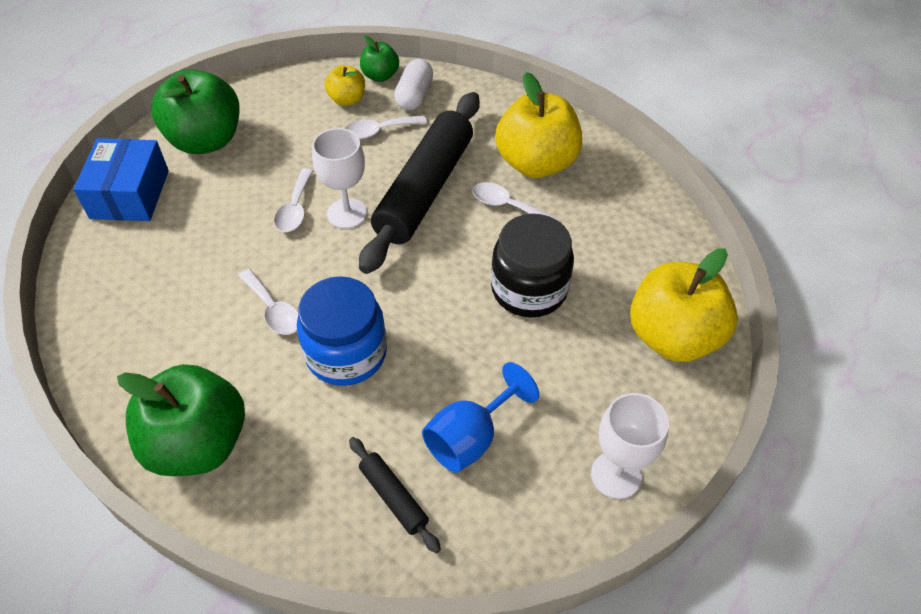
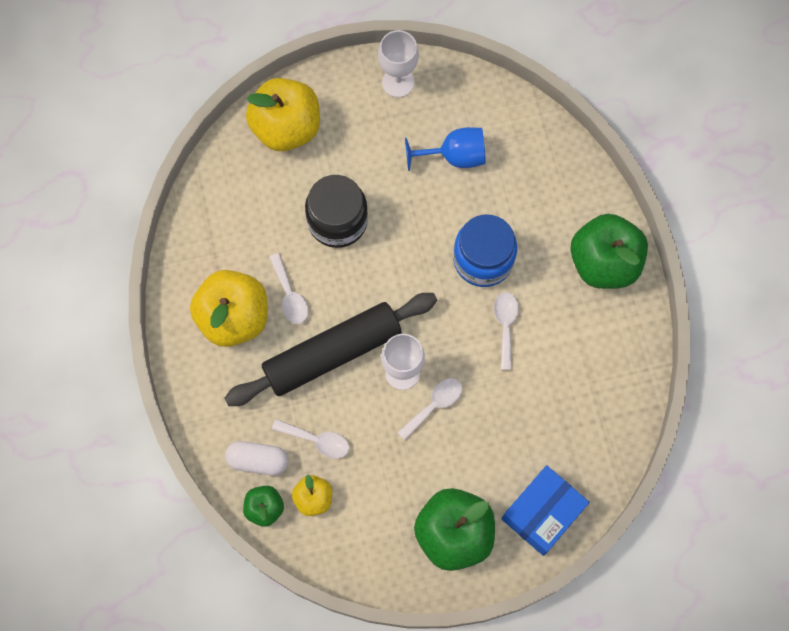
camera: 140 degrees left, 20 degrees up
black rolling pin [349,437,441,553] -> none
white capsule [394,59,433,110] -> white capsule turned 45 degrees clockwise [225,441,288,476]

